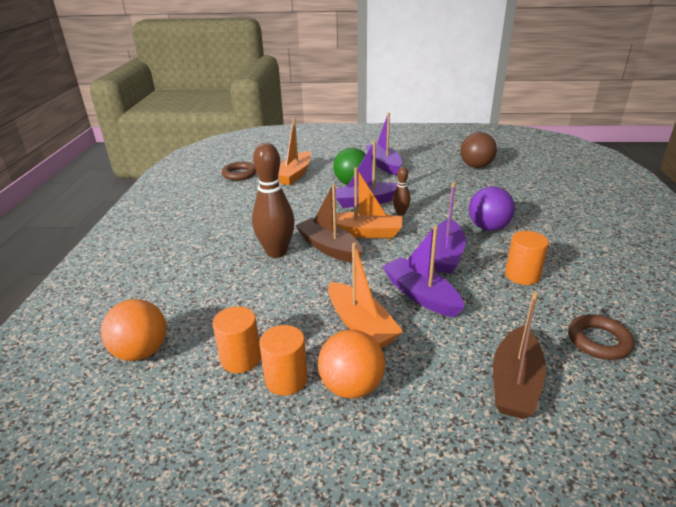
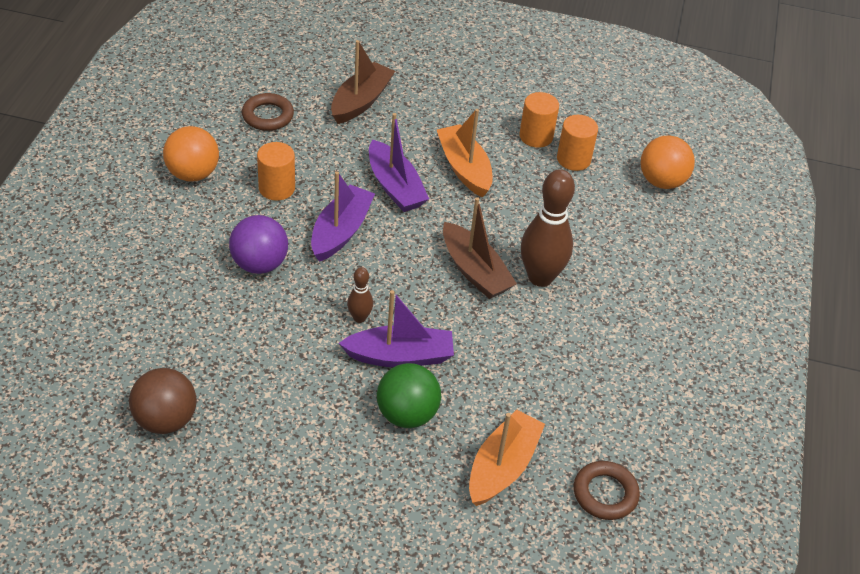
camera: 175 degrees left, 15 degrees up
orange ball [318,330,385,399] -> orange ball moved to [163,126,219,182]
orange boat [336,167,403,238] -> none
purple boat [365,113,402,175] -> none

